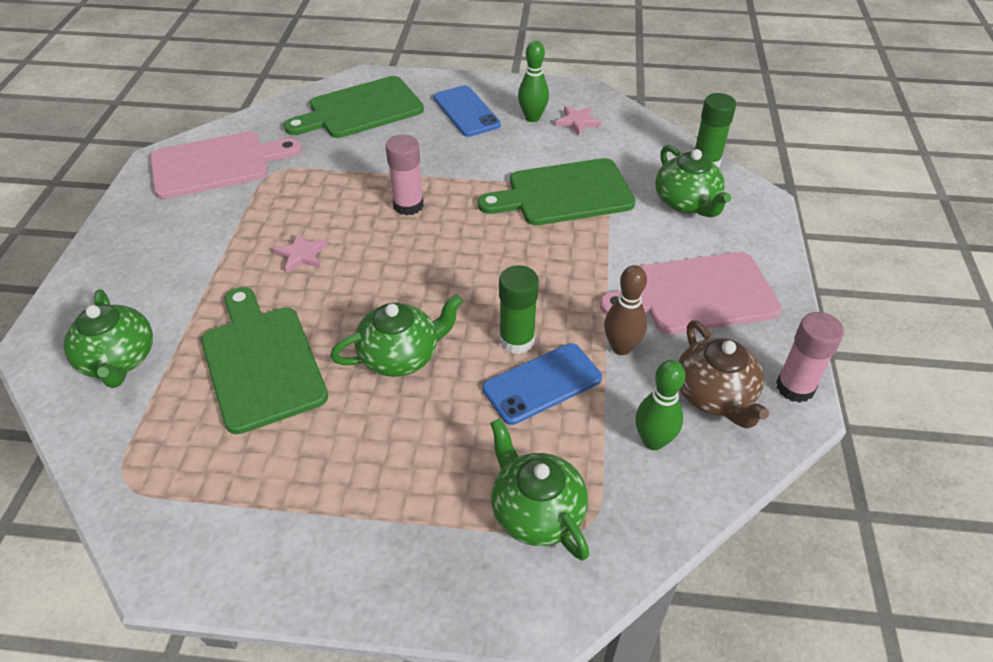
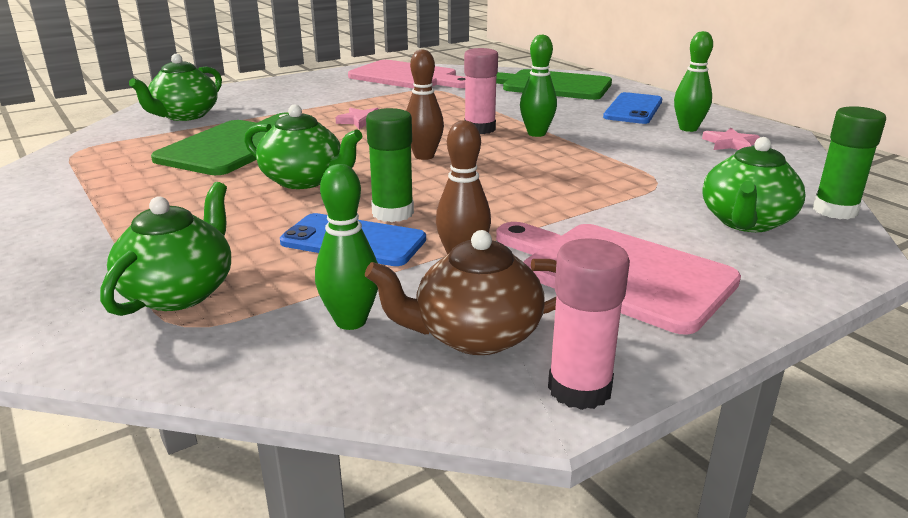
camera: 50 degrees right, 20 degrees down
green cutting board [478,158,635,225] -> none
brown teapot [678,320,769,429] -> brown teapot turned 45 degrees clockwise [365,230,557,355]
none -> brown bowling pin [406,49,444,160]
none -> green bowling pin [520,34,557,137]

